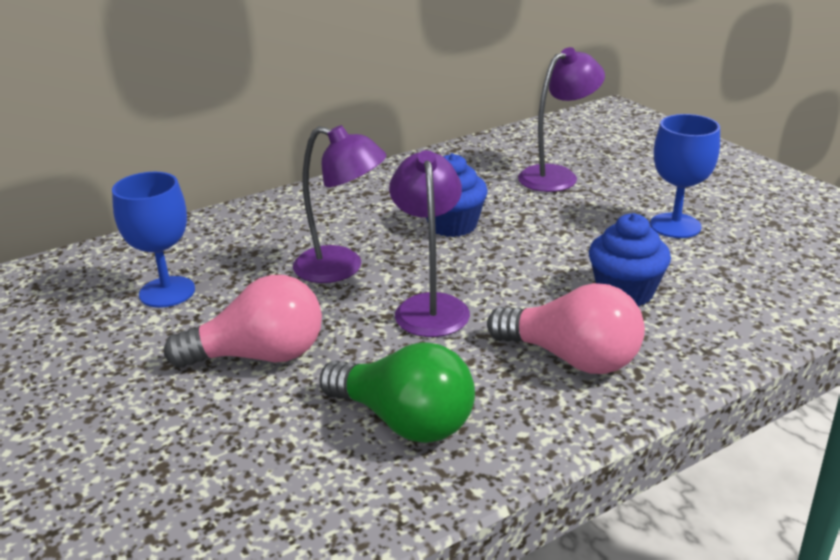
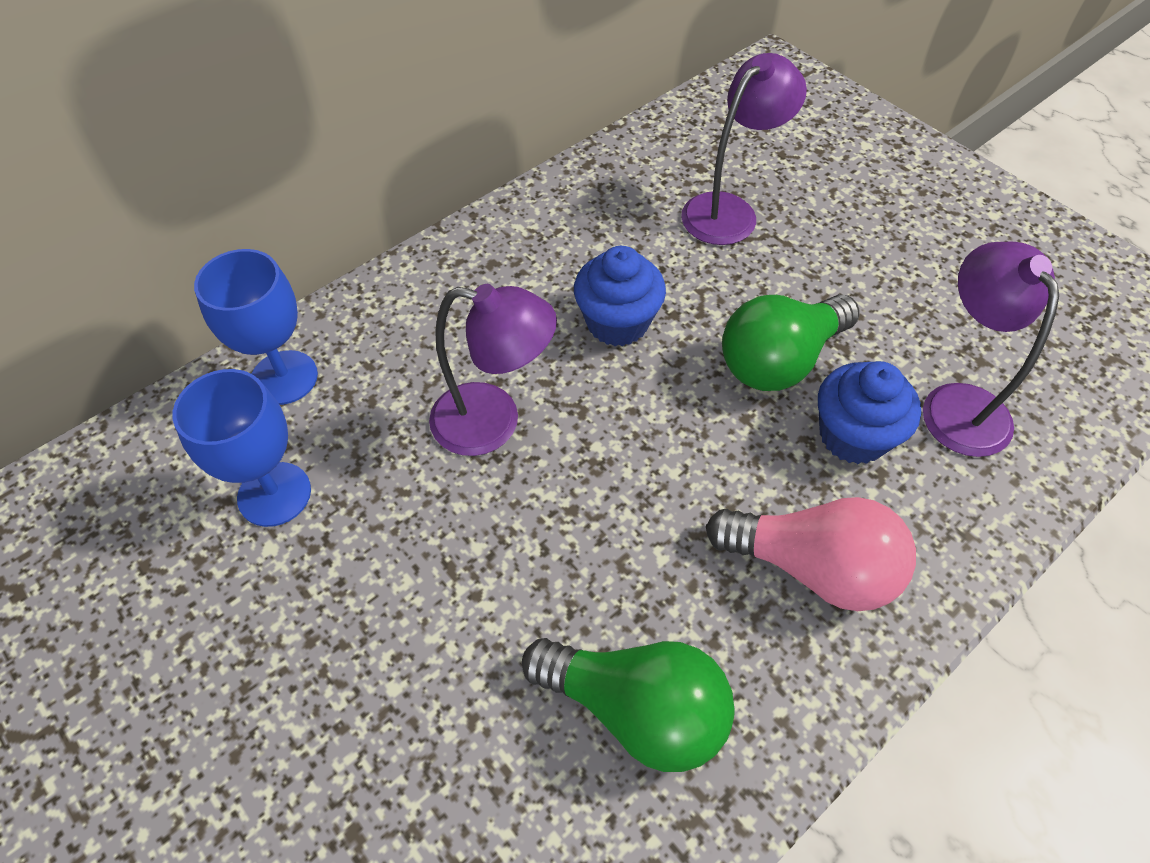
camera: 10 degrees left, 25 degrees up
pink light bulb [164,275,322,368] -> none
purple lamp [389,150,470,337] -> purple lamp moved to [923,242,1059,457]
blue goblet [650,114,720,238] -> blue goblet moved to [194,249,318,405]
none -> green light bulb [722,294,860,391]

